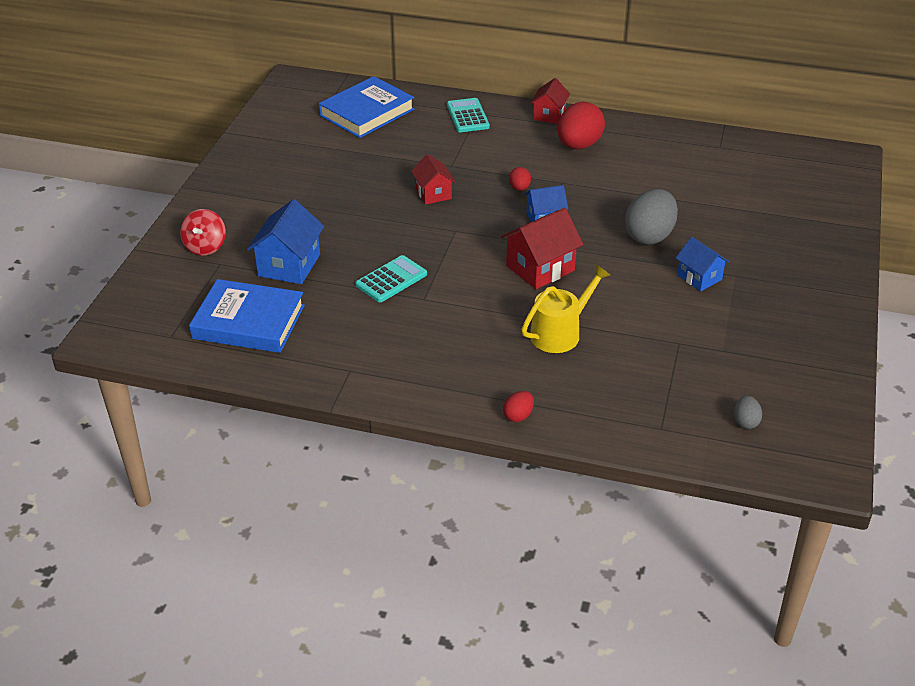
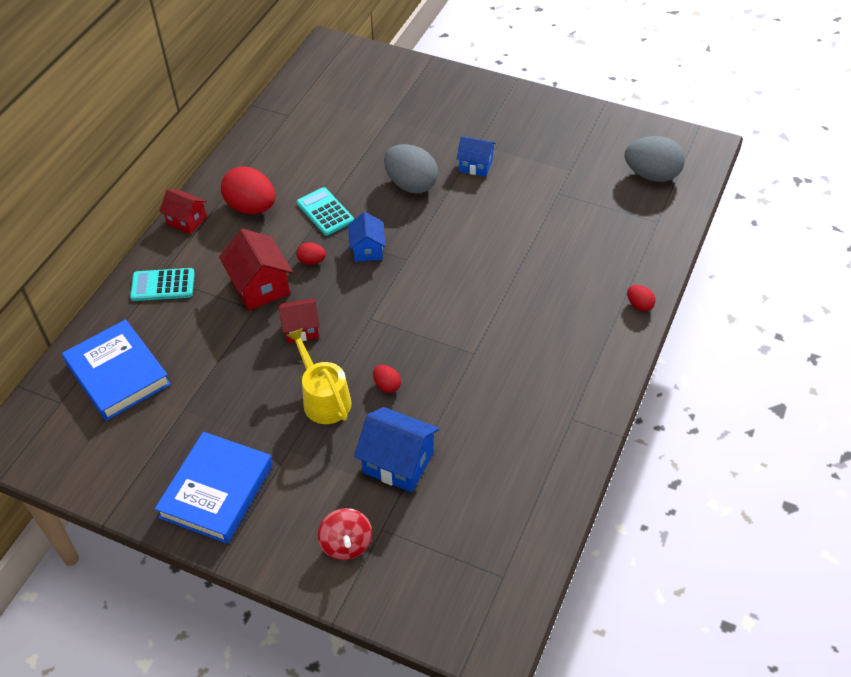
camera: 80 degrees left, 10 degrees up
red spinning top [180,209,226,256] -> red spinning top turned 60 degrees clockwise [318,508,372,560]
blue book [189,279,305,353] -> blue book moved to [155,432,273,544]
turquoise calculator [355,255,427,302] -> turquoise calculator moved to [297,187,354,236]
red house [501,208,584,289] -> red house moved to [219,229,293,311]
yellow watering can [521,265,610,353] -> yellow watering can moved to [286,328,352,424]
blue house [676,237,730,291] -> blue house turned 45 degrees clockwise [457,136,496,177]
grey egg [734,396,762,429] -> grey egg [625,136,685,182], size x2.12
none -> red egg [373,365,401,393]

